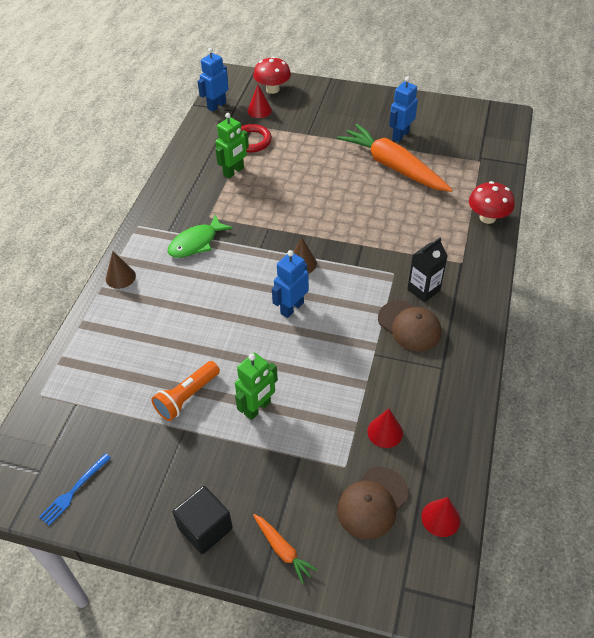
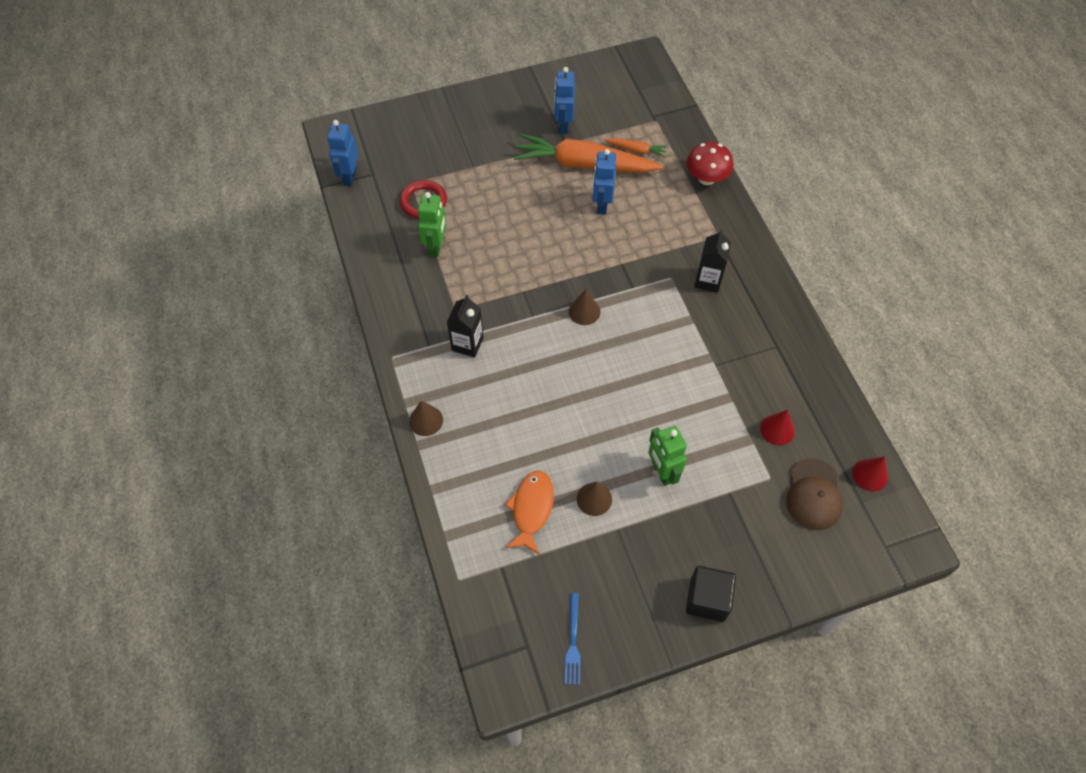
camera: 35 degrees left, 10 degrees up
orange flashlight [151,361,220,421] -> brown cone [577,481,612,516]
green fish [168,215,233,258] -> black carton [447,295,484,357]
green robot [235,353,278,420] -> green robot turned 150 degrees clockwise [648,426,687,486]
red cone [247,84,272,118] -> none
red mushroom [253,56,291,94] -> none
orange carrot [253,514,318,584] -> orange carrot moved to [604,138,668,157]
blue robot [272,250,309,318] -> blue robot moved to [593,149,616,215]
brown cap [378,300,441,351] -> none
none -> orange fish [504,471,554,555]

